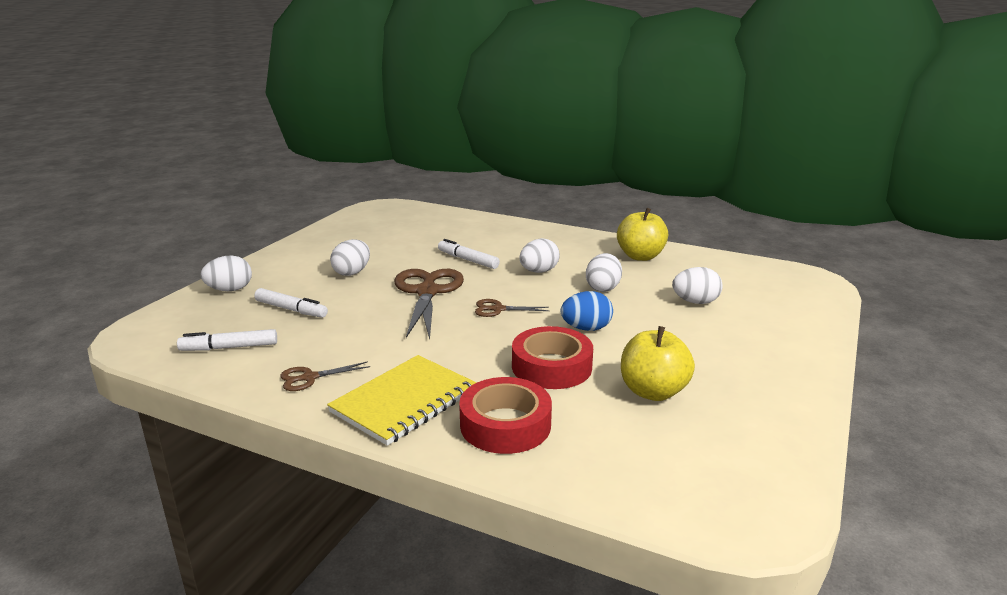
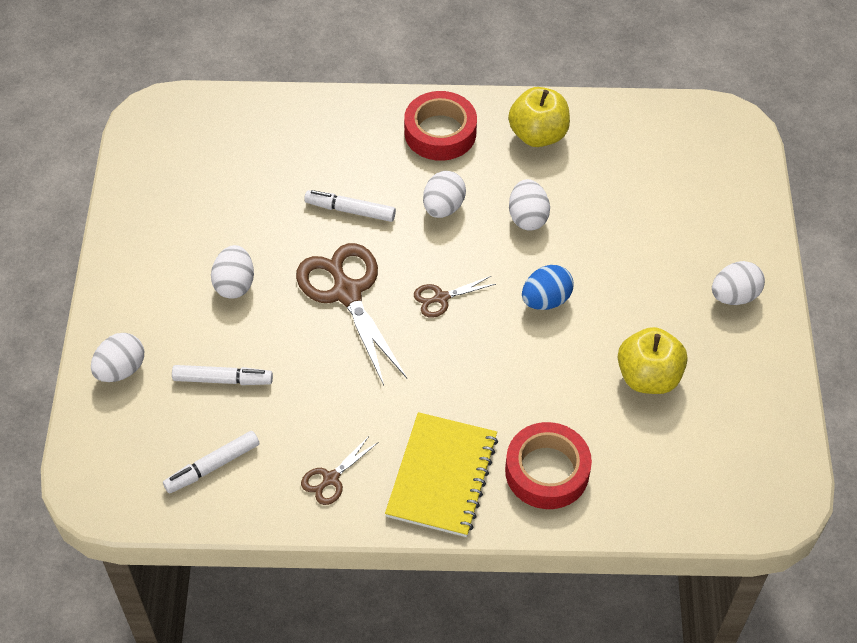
camera: 25 degrees left, 30 degrees up
red tape [512,326,593,389] -> red tape moved to [404,91,477,161]
white egg [672,267,723,304] -> white egg moved to [712,261,765,305]

